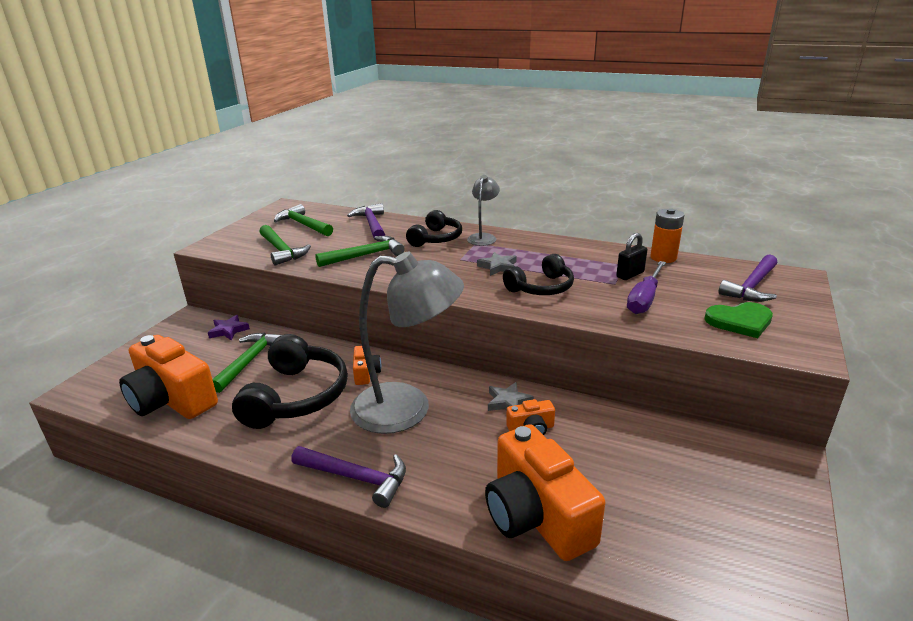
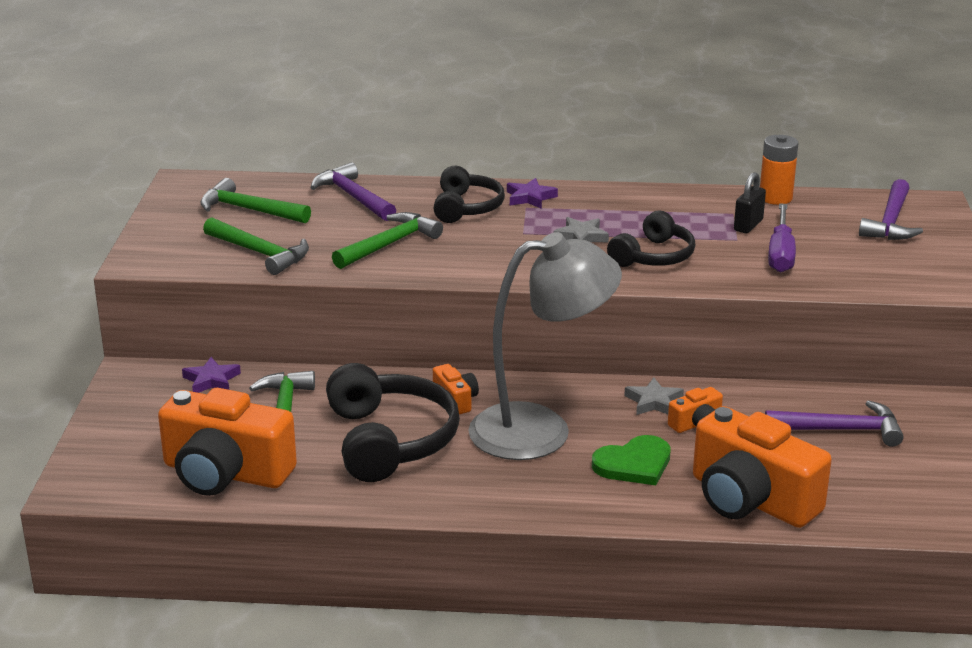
camera: 20 degrees left, 0 degrees up
purple hammer [291,446,406,508] -> purple hammer moved to [765,400,904,447]
grey lamp [467,175,500,246] -> purple star [507,178,558,209]
green heart [704,302,773,338] -> green heart moved to [592,435,671,485]

